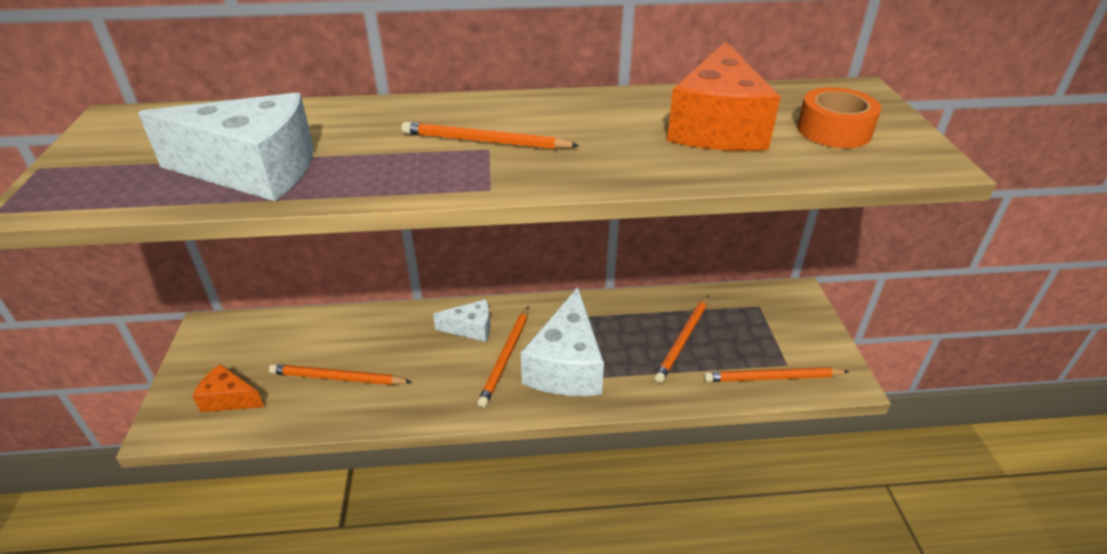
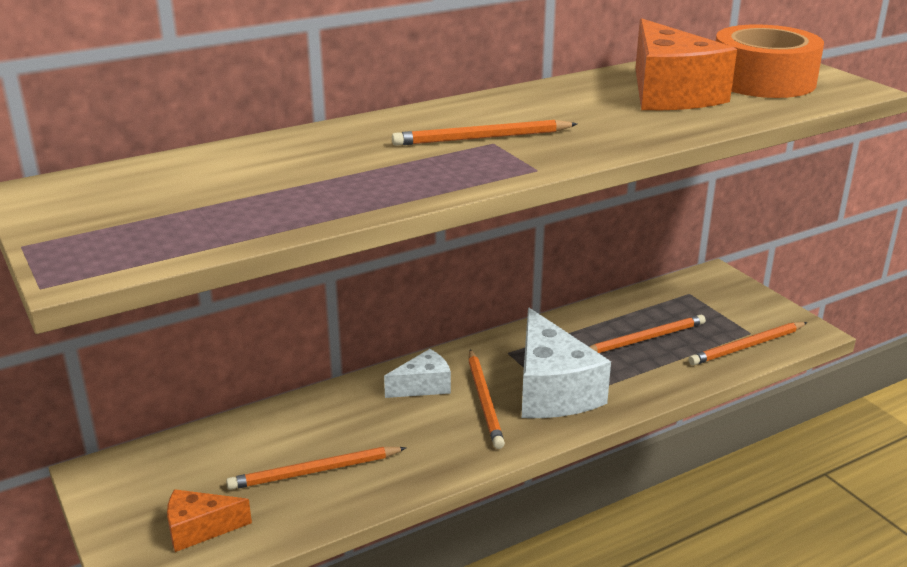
camera: 25 degrees left, 10 degrees down
white cheese [138,93,314,201] -> none
orange pencil [654,296,708,383] -> orange pencil turned 120 degrees counterclockwise [589,315,706,353]
orange tape [797,87,881,148] -> orange tape [716,24,824,98], size x1.53

